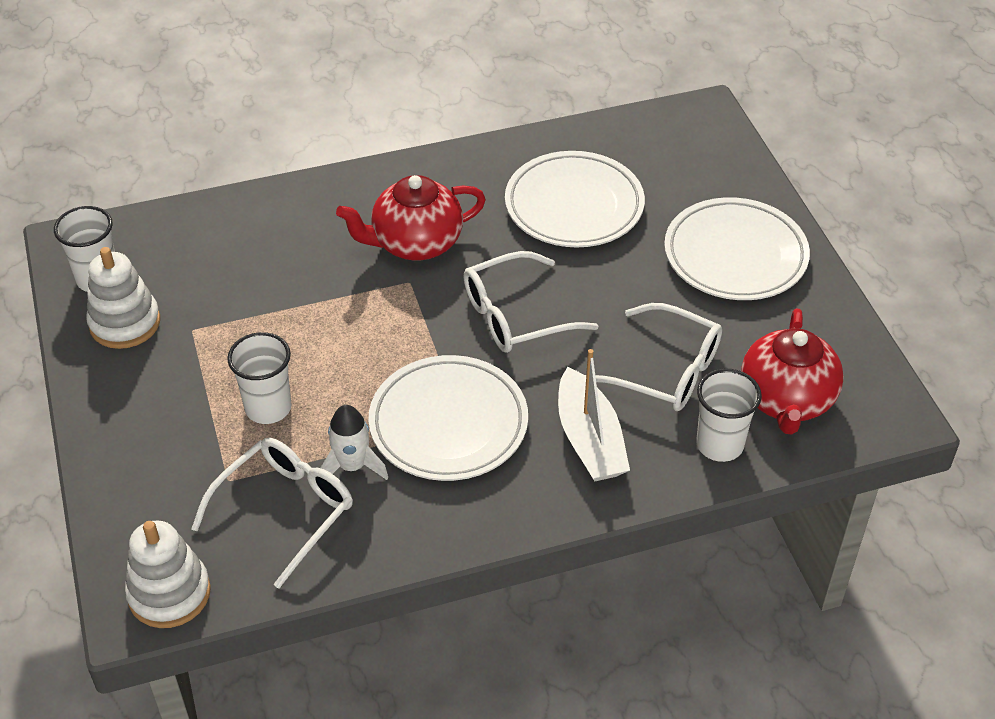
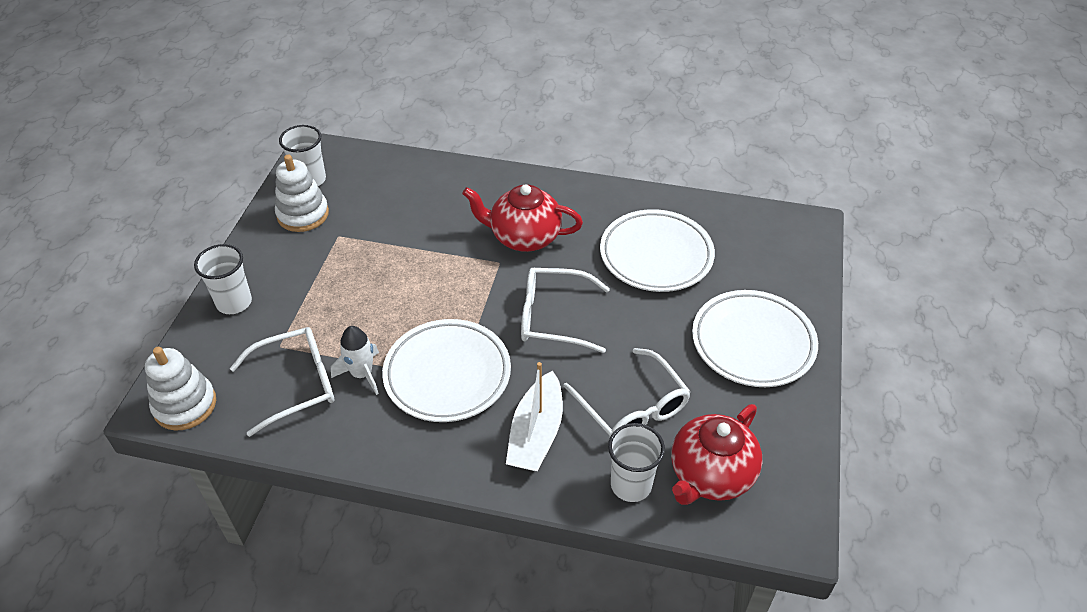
camera: 30 degrees right, 0 degrees up
white cup [227,332,292,424] -> white cup moved to [194,244,252,314]

